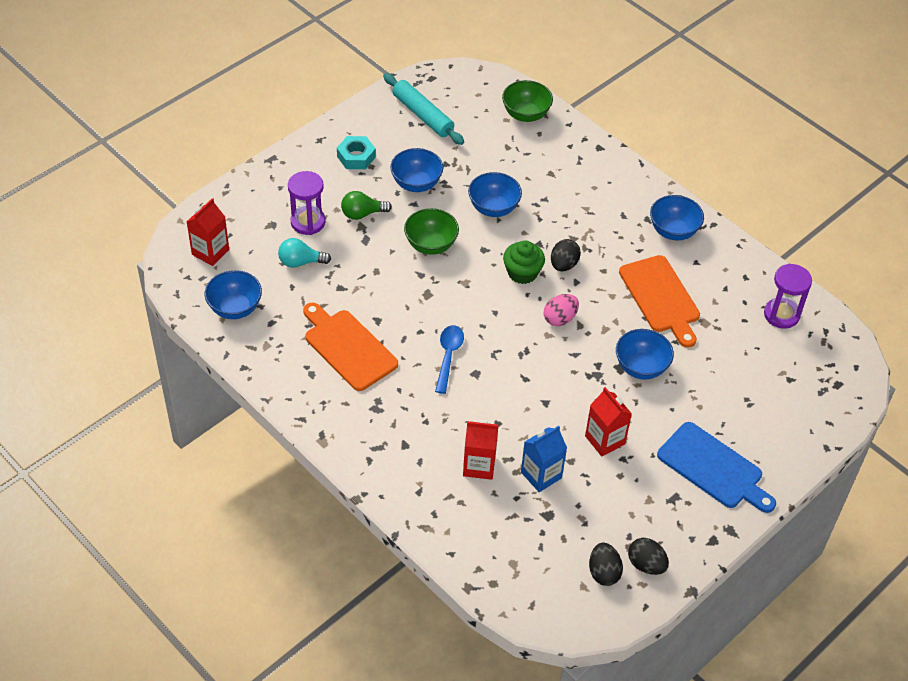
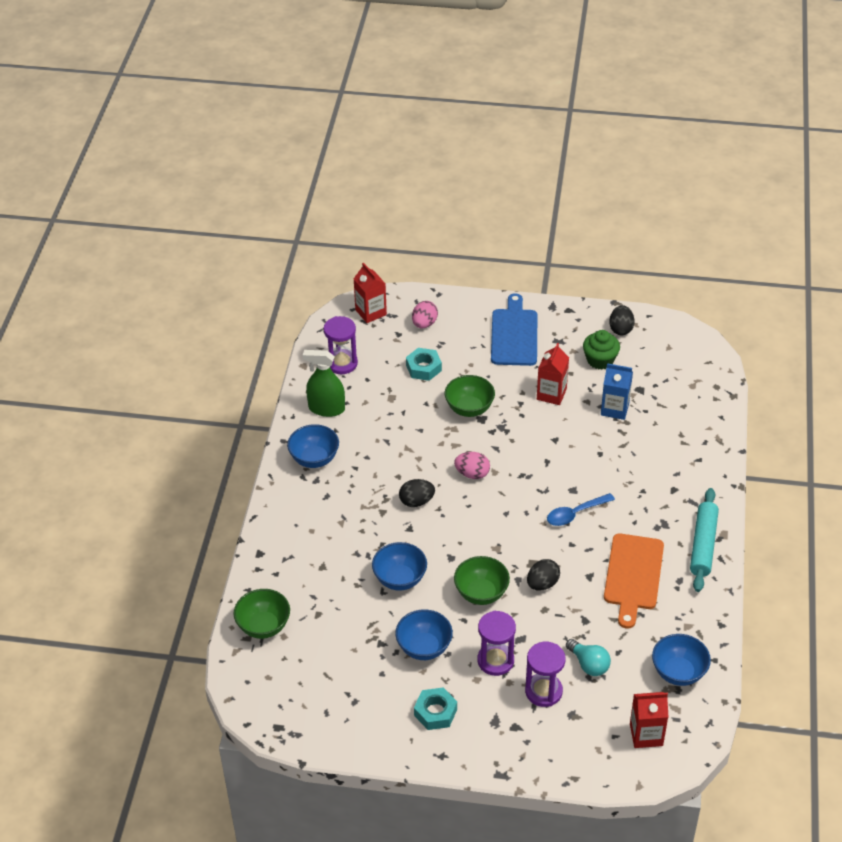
camera: 125 degrees left, 5 degrees down
green light bulb [341,191,392,220] -> purple hourglass [478,611,516,676]
turquoise rolling pin [383,73,464,145] -> turquoise rolling pin moved to [690,488,719,592]
red carton [463,420,498,480] -> red carton moved to [354,263,387,323]
green cupcake [503,241,545,284] -> green cupcake moved to [583,330,620,369]
black egg [589,543,623,586] -> black egg moved to [527,559,560,590]
blue bowl [616,329,674,380] -> green bowl [445,375,495,417]
orange cutting board [619,255,700,348] -> none
none -> green spray bottle [303,350,345,417]
none -> turquoise nut [406,348,442,381]
none -> pink egg [412,301,438,328]

